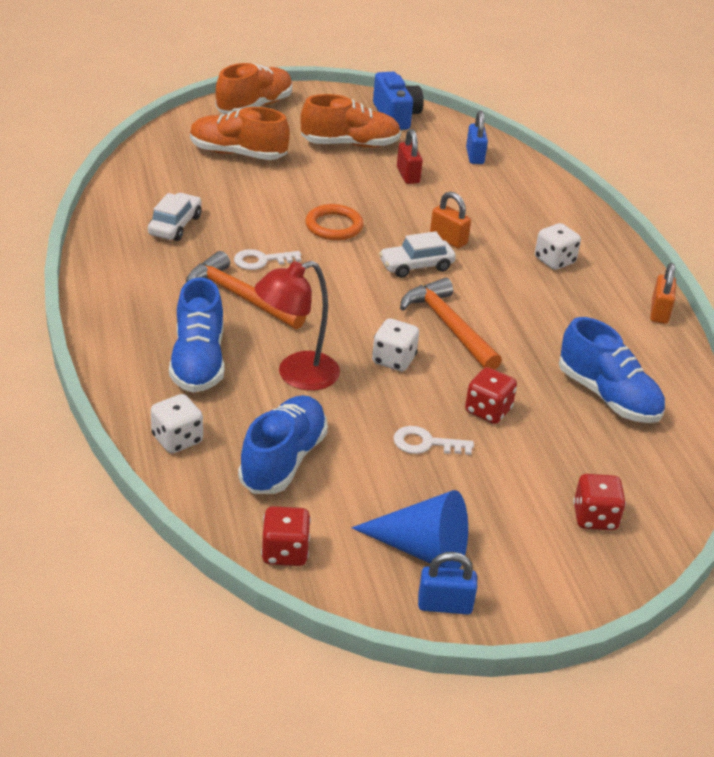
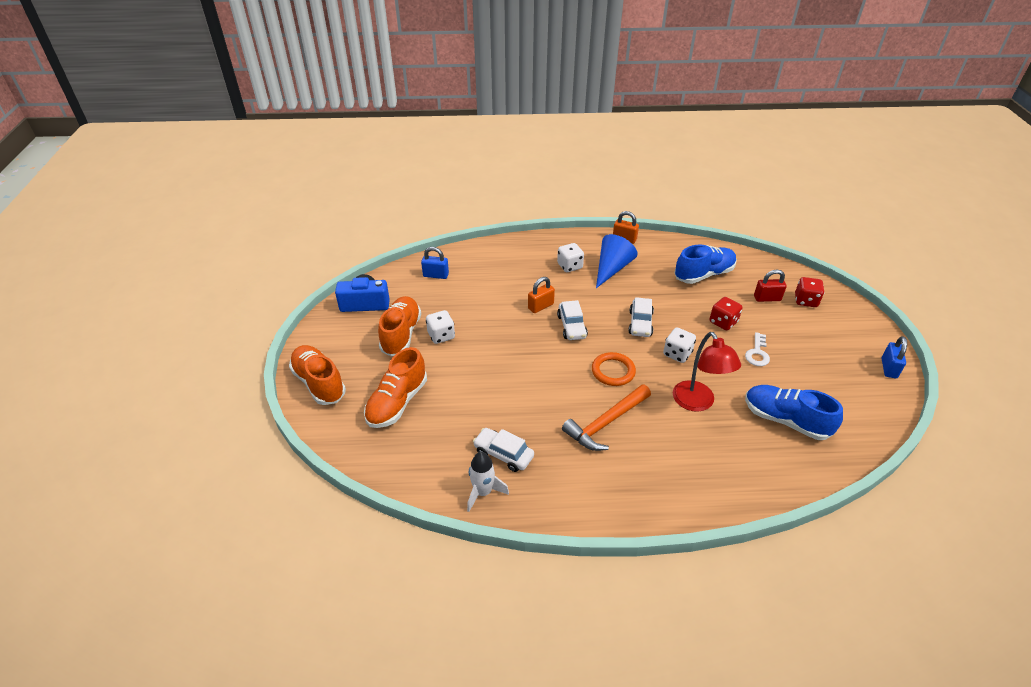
camera: 75 degrees left, 5 degrees up
white dice [151,394,203,453] -> white dice moved to [426,310,455,344]
blue shoe [169,277,225,393] -> none
white key [234,249,302,270] -> none
red dice [261,506,311,566] -> none
orange ring [305,204,364,240] -> orange ring moved to [592,352,636,386]
blue cone [351,490,468,569] -> blue cone moved to [596,234,637,288]
red padlock [397,129,423,184] -> red padlock moved to [754,269,787,302]
orange hammer [400,278,502,370] -> white car [628,297,654,337]
none -> white rocket [467,452,509,512]

